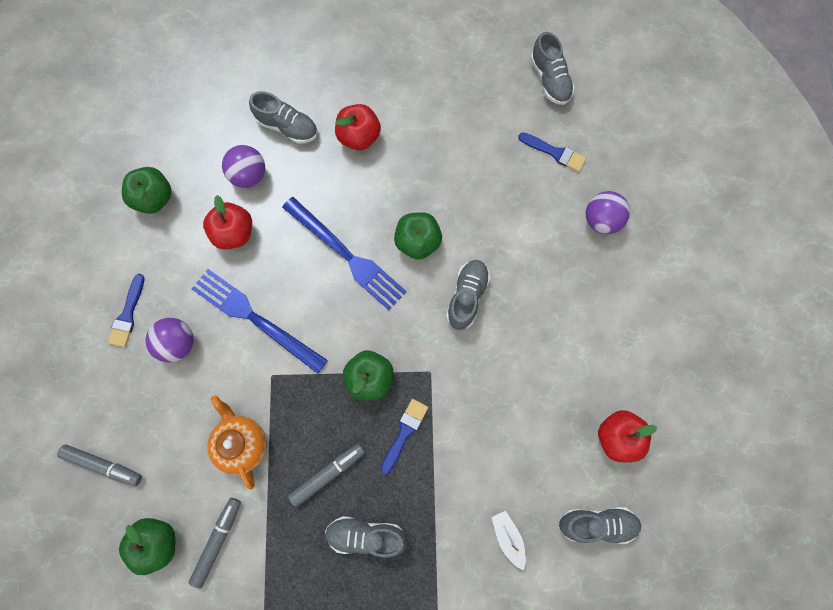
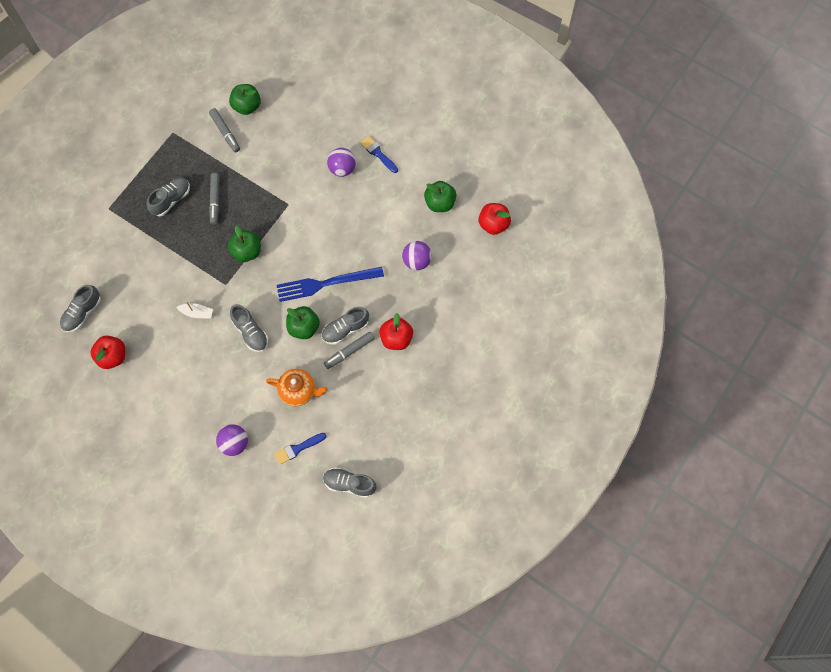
camera: 125 degrees right, 5 degrees down
grey marker [57,445,142,486] -> grey marker moved to [324,332,375,369]
blue fork [192,269,328,374] -> none
red apple [203,195,252,250] -> red apple moved to [478,203,511,235]
orange teapot [207,395,266,490] -> orange teapot moved to [266,369,328,406]
grey shoe [249,91,318,144] -> grey shoe moved to [321,307,369,345]
blue brush [380,399,428,474] -> none
white boat [492,511,526,571] -> white boat moved to [177,302,213,319]

